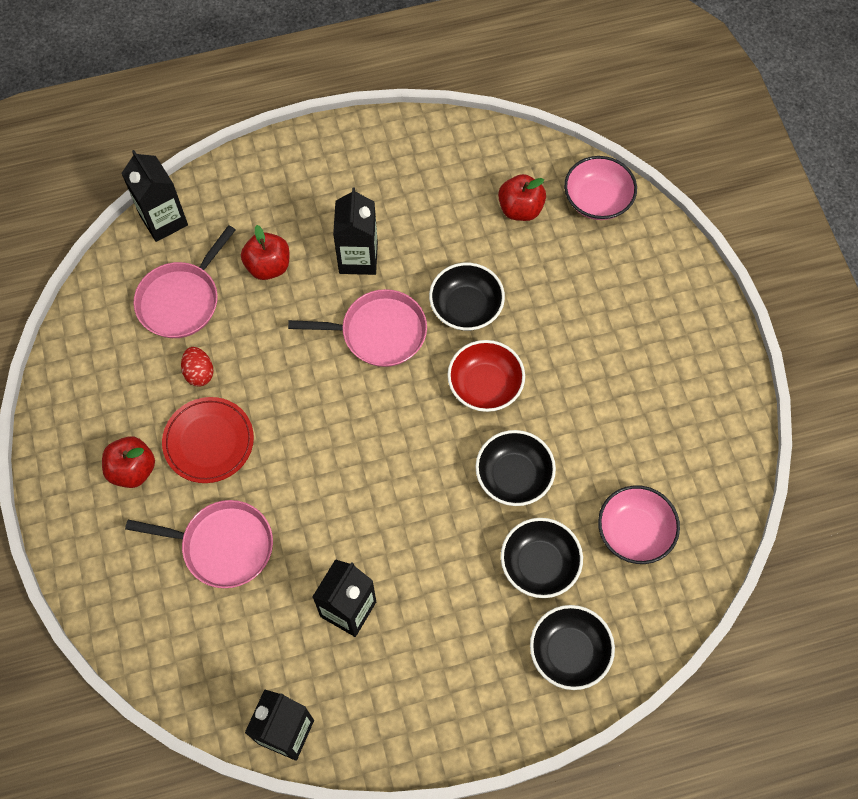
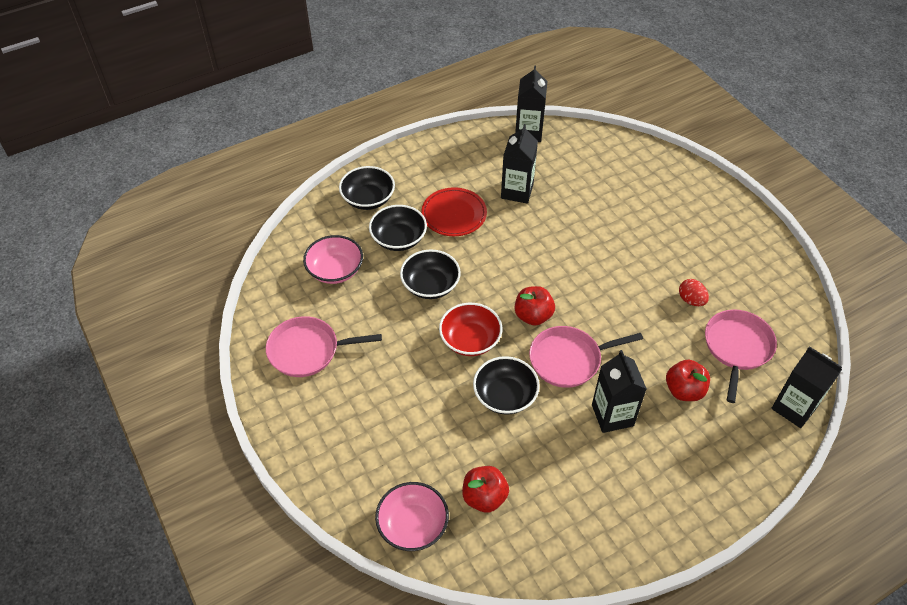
camera: 165 degrees right, 15 degrees down
red apple [102,436,155,488] -> red apple moved to [514,286,555,326]
pink pan [125,500,273,588] -> pink pan moved to [266,316,382,377]
red plate [162,397,254,483] -> red plate moved to [421,187,487,236]

